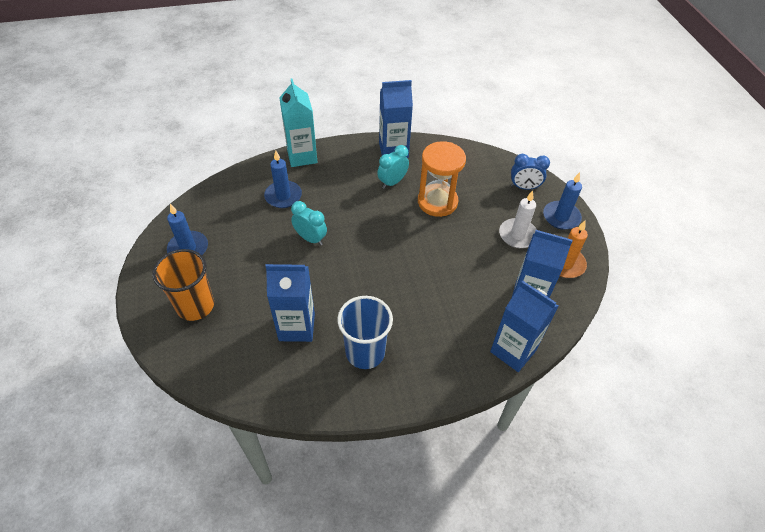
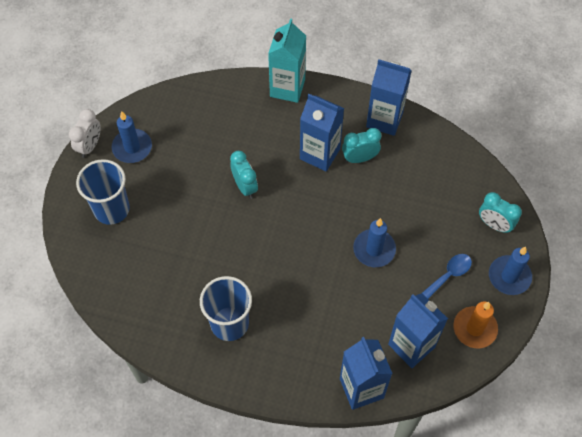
camera: 30 degrees right, 10 degrees up
orange cup [152,249,214,321] -> blue cup [76,159,130,225]
blue candle [264,150,302,208] -> blue candle moved to [353,218,396,267]
blue carton [265,264,315,342] -> blue carton moved to [300,94,344,171]
orange hourglass [418,141,466,217] -> none
white candle [499,191,537,248] -> blue spoon [422,254,472,299]
blue clock [511,154,550,190] -> turquoise clock [479,192,522,233]
none -> white clock [69,109,101,158]

